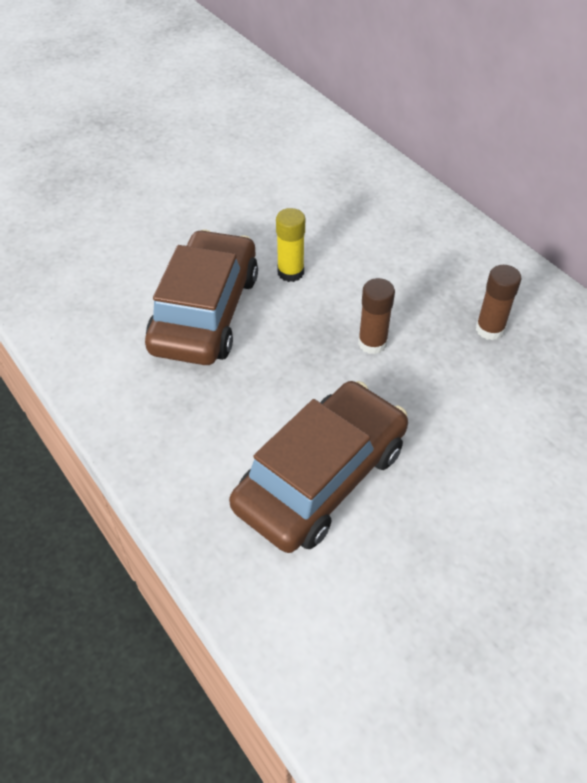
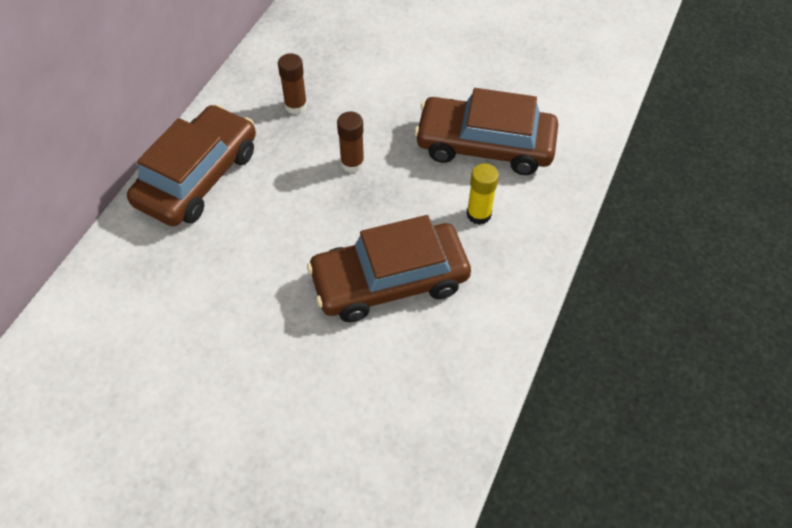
camera: 120 degrees left, 5 degrees up
yellow glue stick [276,208,305,282] -> yellow glue stick moved to [467,163,499,225]
none -> brown car [127,105,256,226]

